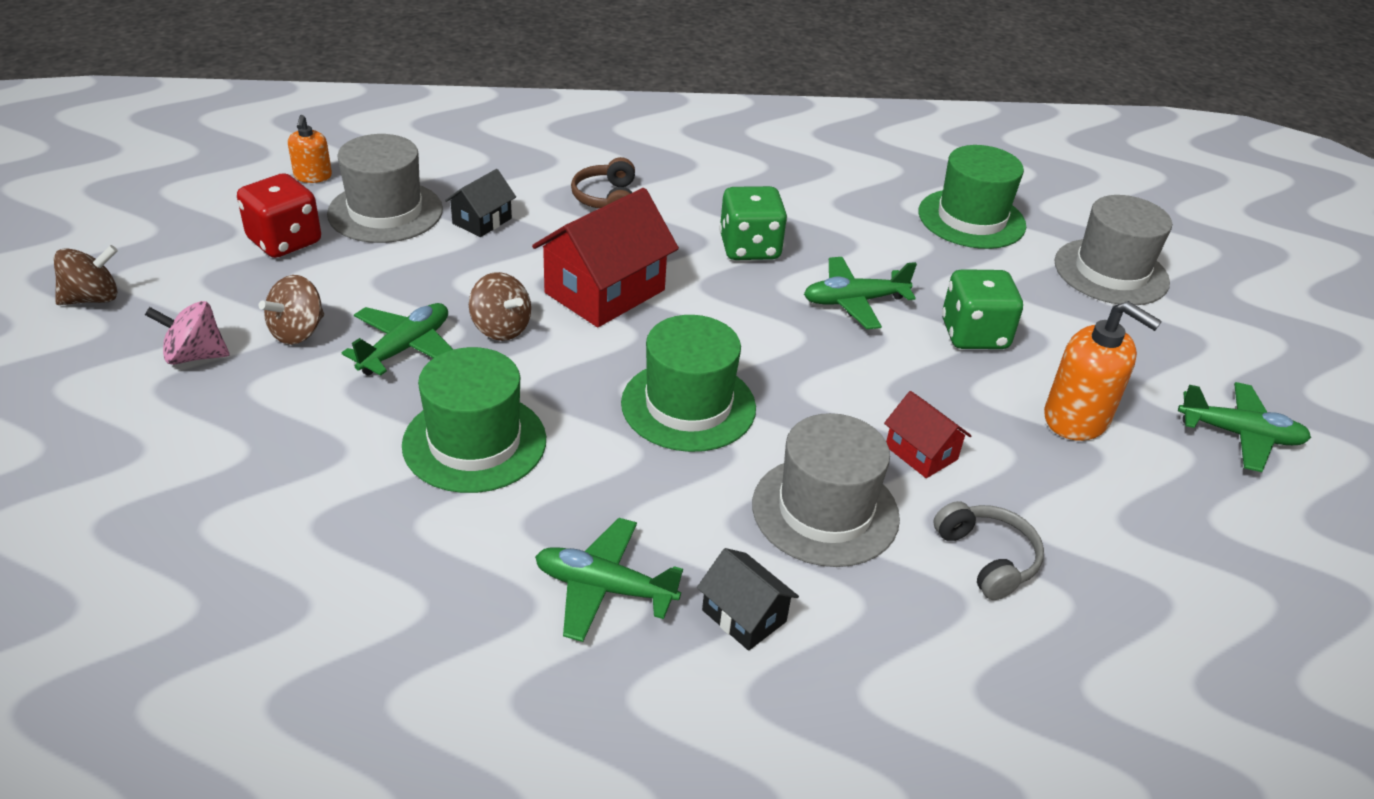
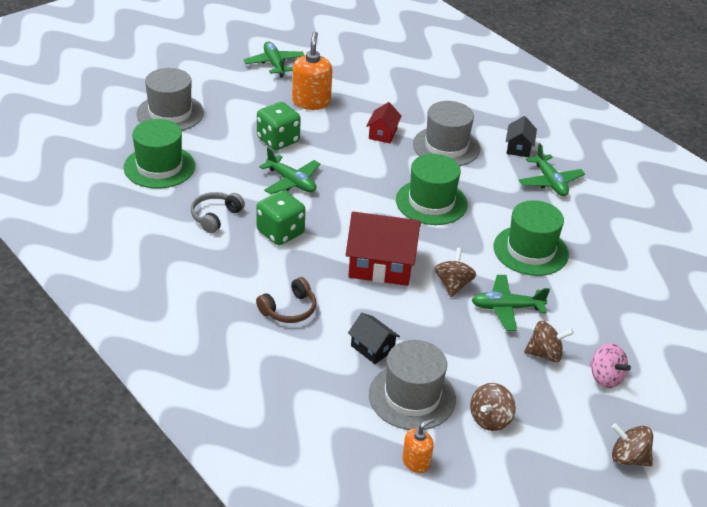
camera: 125 degrees left, 0 degrees up
red dice [237,173,321,258] -> brown spinning top [470,383,516,431]
black house [445,169,516,237] -> black house turned 45 degrees clockwise [348,313,400,364]
grey headphones [933,501,1044,600] -> grey headphones moved to [191,192,245,233]

